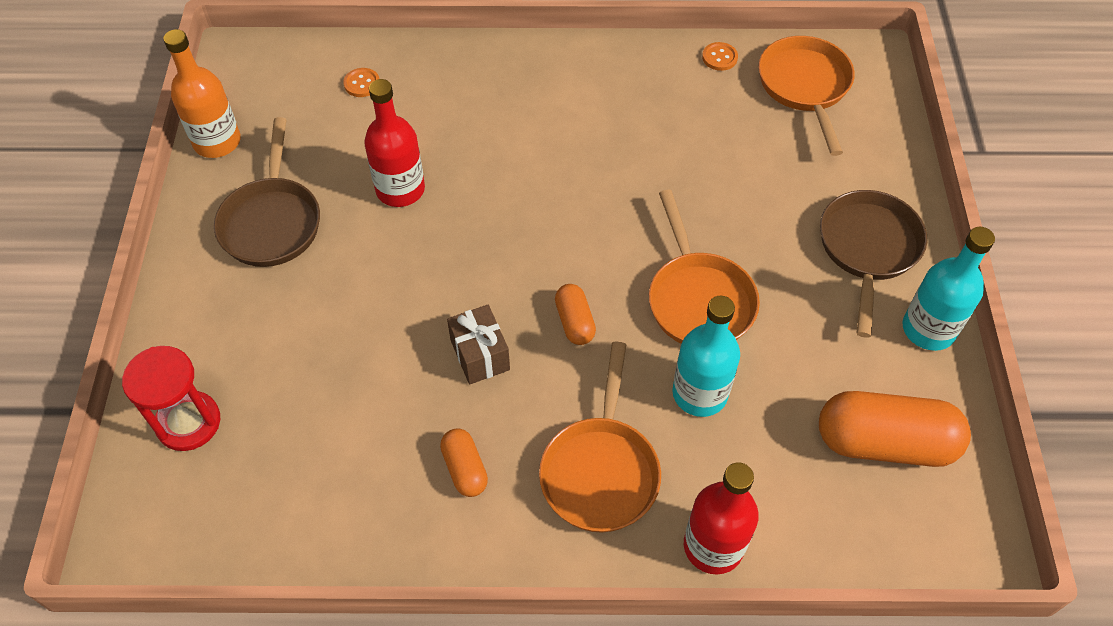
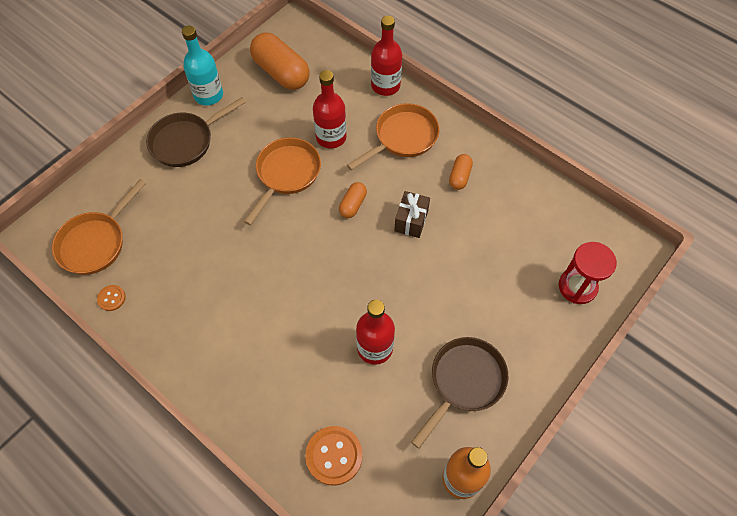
camera: 140 degrees left, 5 degrees up
orange button [343,68,379,97] -> orange button [305,426,363,486], size x1.88
turquoise bottle [672,296,740,417] -> red bottle [313,70,346,149]

